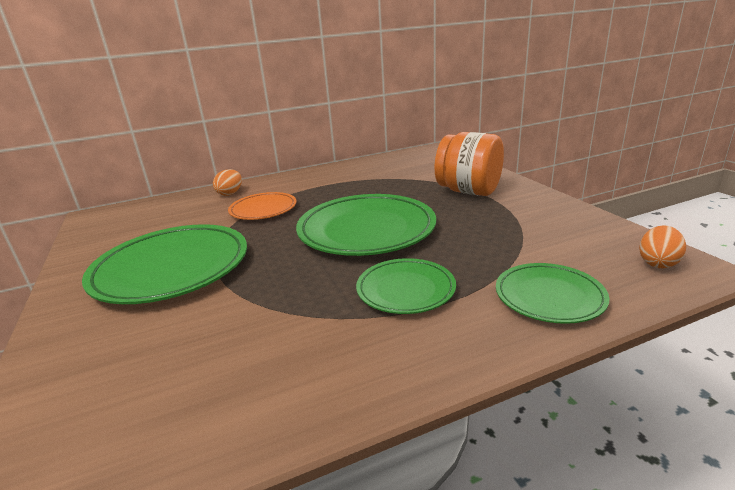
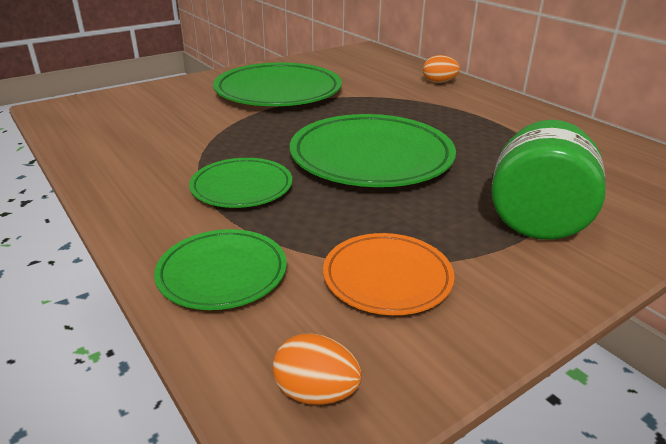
camera: 75 degrees right, 5 degrees up
orange plate [228,192,297,220] -> orange plate moved to [323,233,455,315]
orange jar [435,132,504,196] -> green jar [491,120,606,240]

